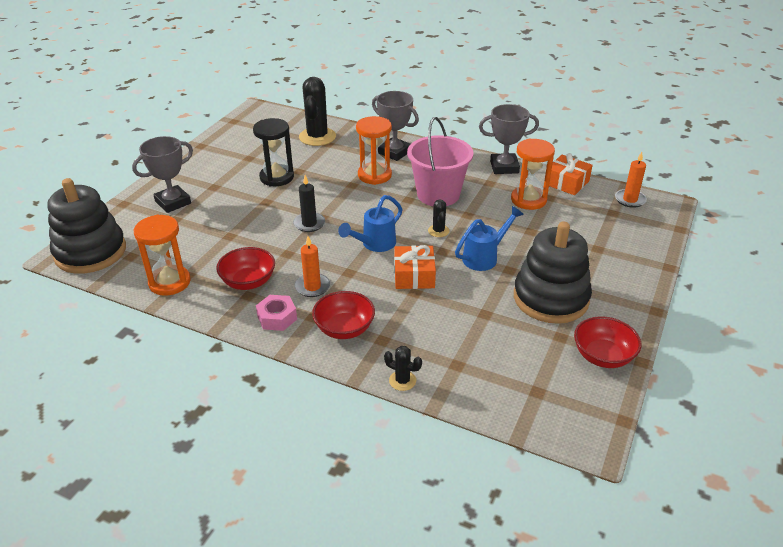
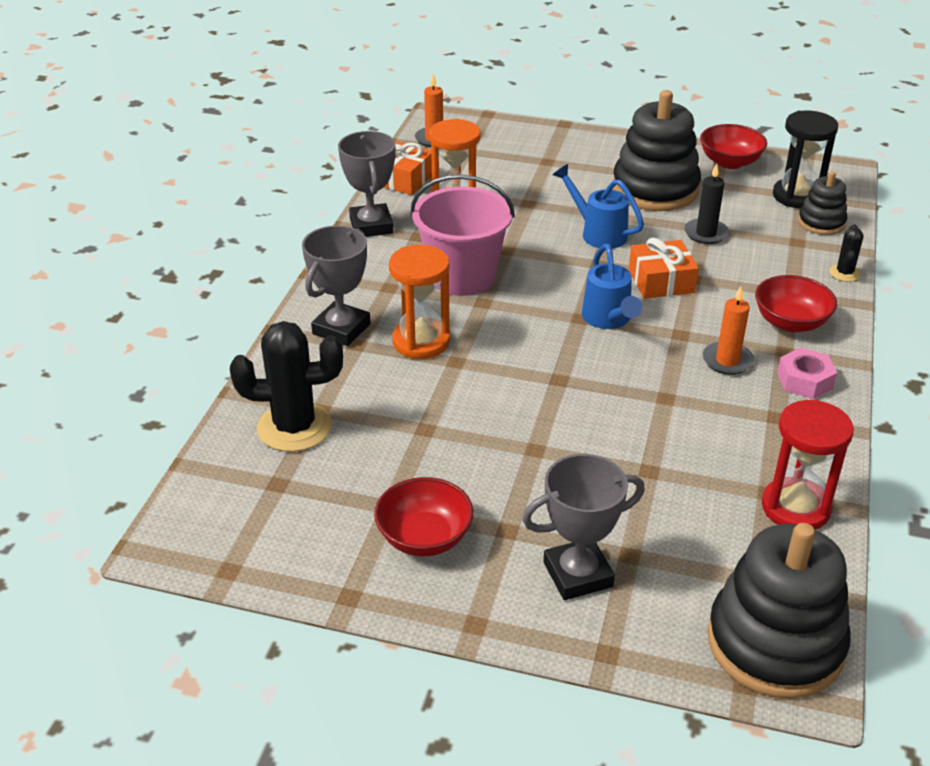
camera: 100 degrees left, 0 degrees up
grey trophy [132,136,193,213] -> grey trophy turned 60 degrees counterclockwise [522,454,645,600]
orange hourglass [134,214,191,296] -> red hourglass [762,400,854,530]
red bowl [216,247,275,290] -> red bowl moved to [374,477,474,557]
black hourglass [253,118,294,187] -> black hourglass moved to [773,111,838,208]
black candle [293,175,325,232] -> black candle moved to [684,163,729,244]
blue watering can [338,195,403,252] -> blue watering can turned 45 degrees clockwise [582,244,642,329]
black cactus [428,199,450,237] -> none
none -> black stacking toy [798,171,847,235]

